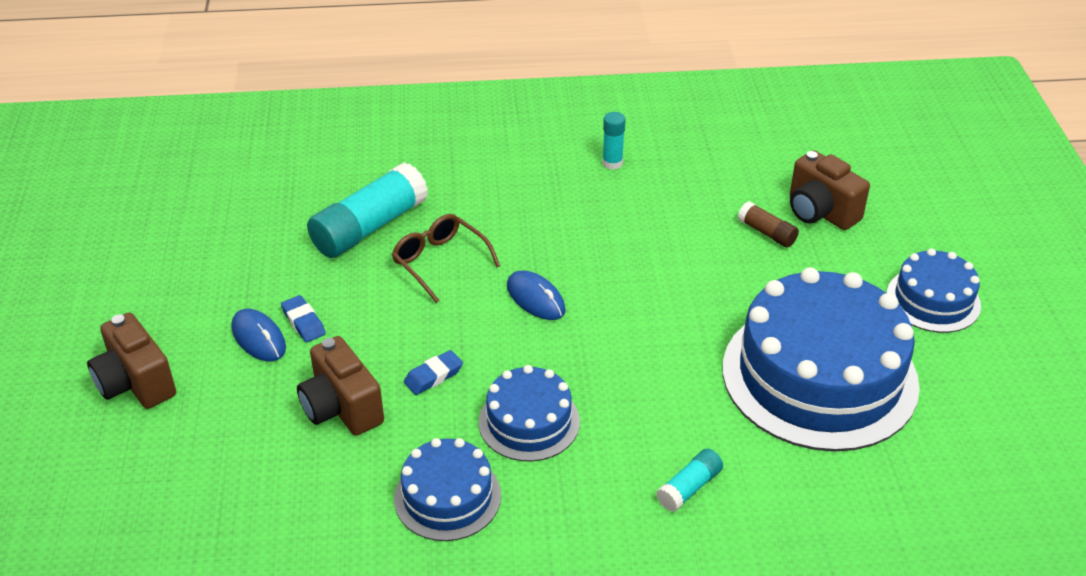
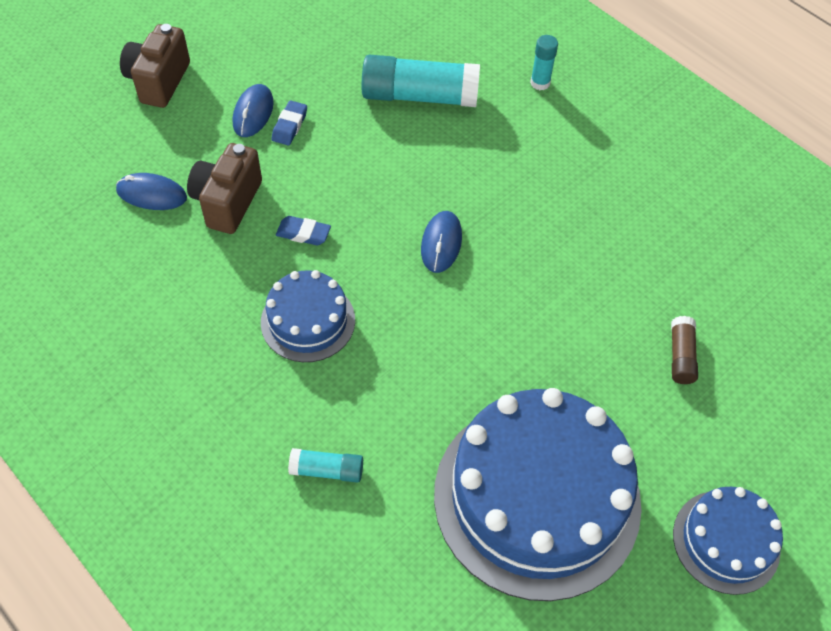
camera: 50 degrees right, 15 degrees up
brown glasses [392,214,500,303] -> none
blue cake [394,438,501,541] -> none
turquoise glue stick [602,112,626,170] -> turquoise glue stick moved to [530,35,558,90]
brown camera [790,150,870,230] -> none
none -> blue mouse [116,173,187,210]

